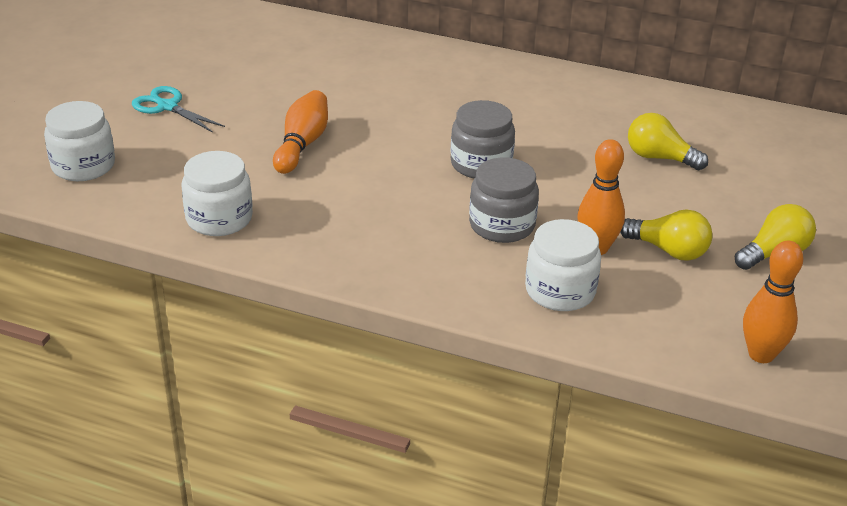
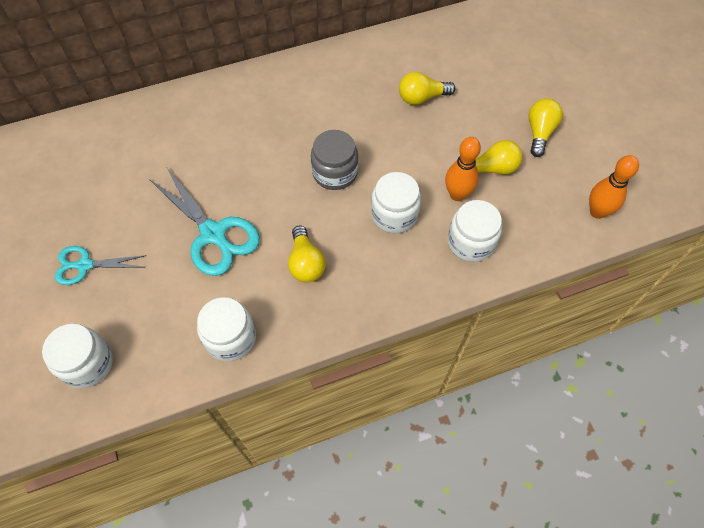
camera: 40 degrees left, 25 degrees up
orange bowling pin [273,90,328,174] -> turquoise scissors [149,168,260,276]
grey jar [469,157,539,243] -> white jar [371,172,421,233]
none -> yellow light bulb [288,225,326,283]

